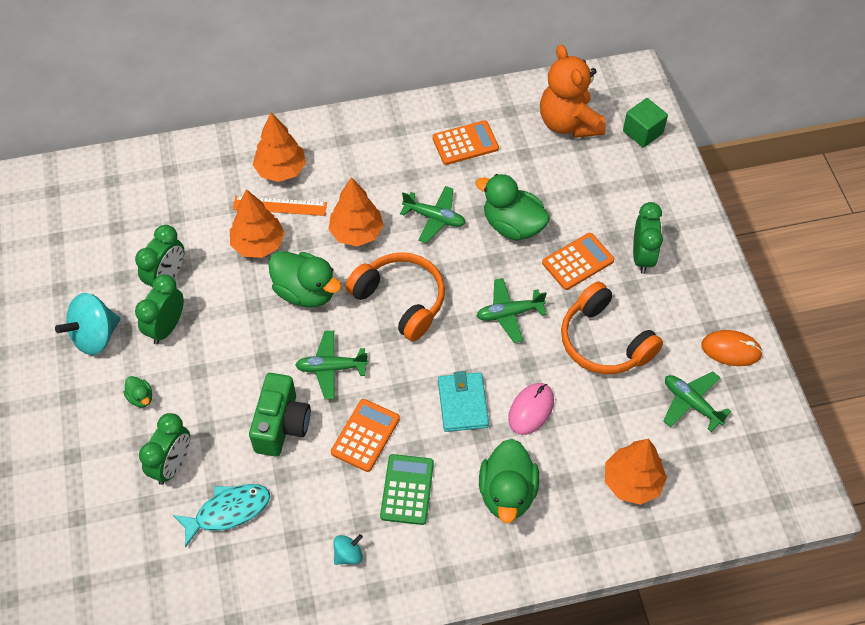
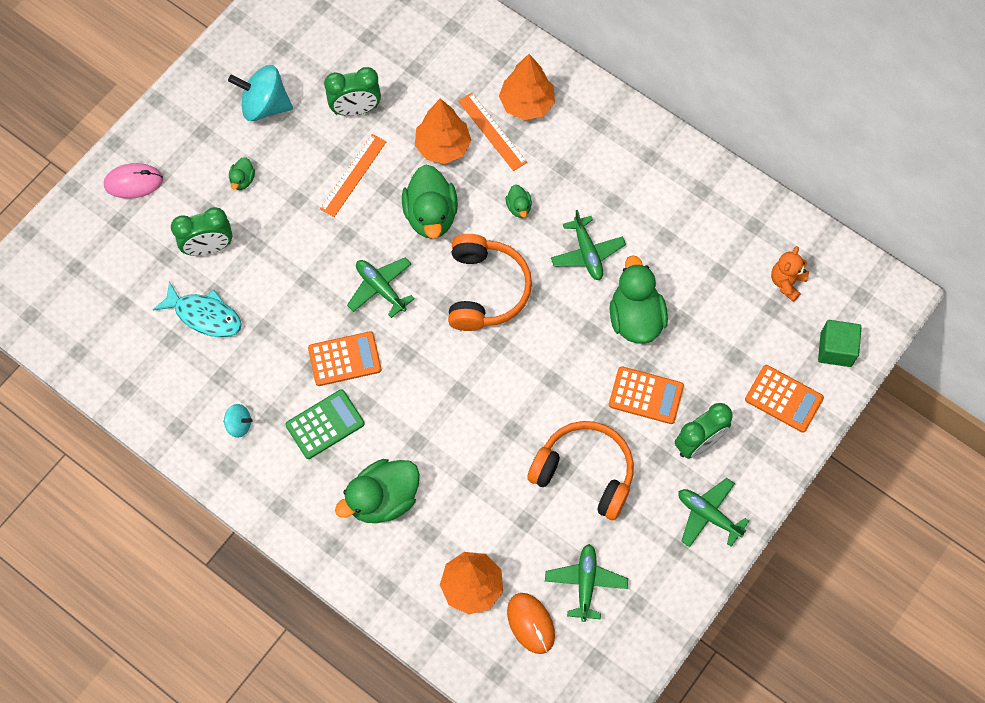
camera: 50 degrees right, 10 degrees up
green clock [135,274,184,344] -> none
green camera [249,373,311,457] -> none
orange tree [328,177,384,247] -> green duck [506,185,532,218]
orange calculator [432,120,499,165] -> orange calculator moved to [745,365,824,433]
turquoise wallet [438,371,489,432] -> none
green plane [477,278,547,343] -> green plane moved to [679,478,749,547]
pink mouse [508,383,554,435] -> pink mouse moved to [104,163,163,199]
orange teddy bear [540,45,606,138] -> orange teddy bear [771,246,809,302], size x0.52
orange headphones [561,281,663,374] -> orange headphones turned 105 degrees clockwise [527,421,634,520]
orange mouse [701,330,763,366] -> orange mouse moved to [507,593,555,654]
none -> orange ruler [320,134,386,217]

